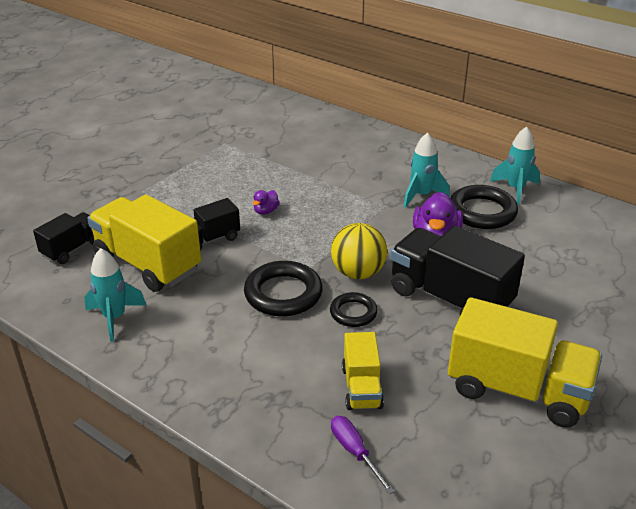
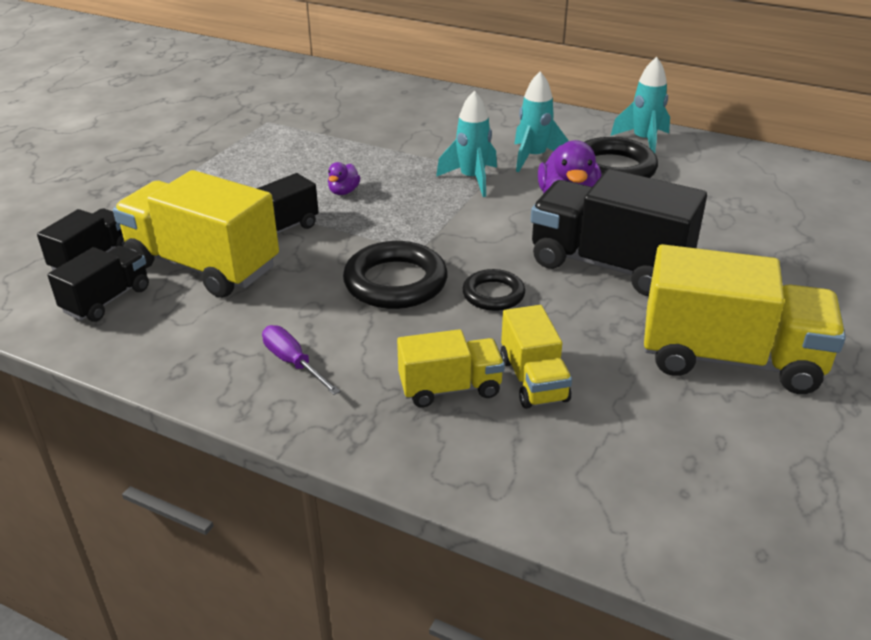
camera: 10 degrees left, 0 degrees up
turquoise rocket [84,248,147,342] -> turquoise rocket moved to [436,90,497,197]
yellow ball [331,223,387,279] -> none
purple screwdriver [331,416,395,495] -> purple screwdriver moved to [262,325,340,395]
none -> black truck [48,246,149,322]
none -> yellow truck [397,329,505,407]

